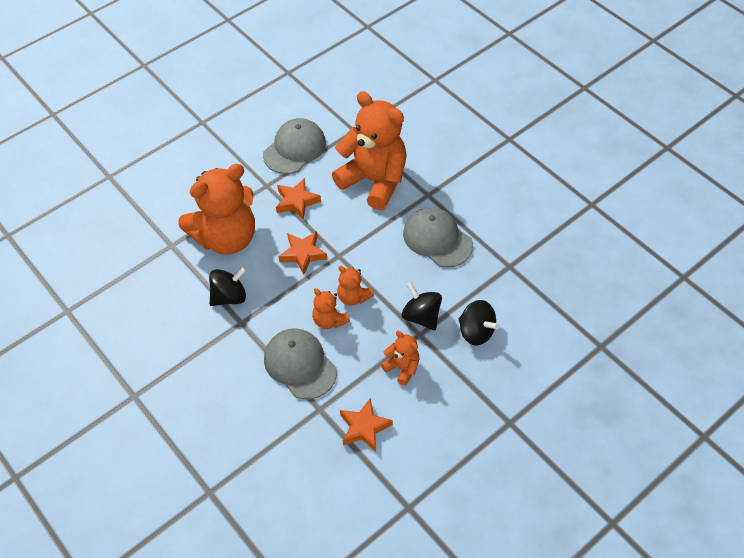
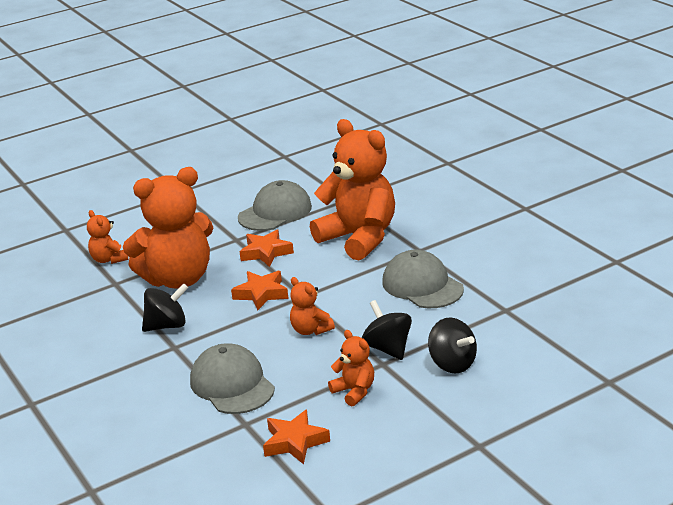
camera: 10 degrees right, 25 degrees down
orange teddy bear [312,288,350,329] -> orange teddy bear moved to [87,210,128,264]

